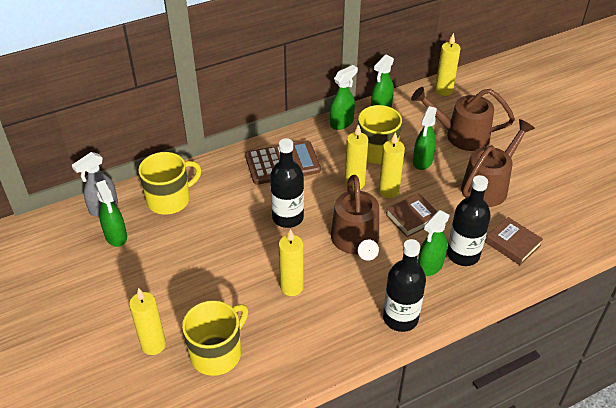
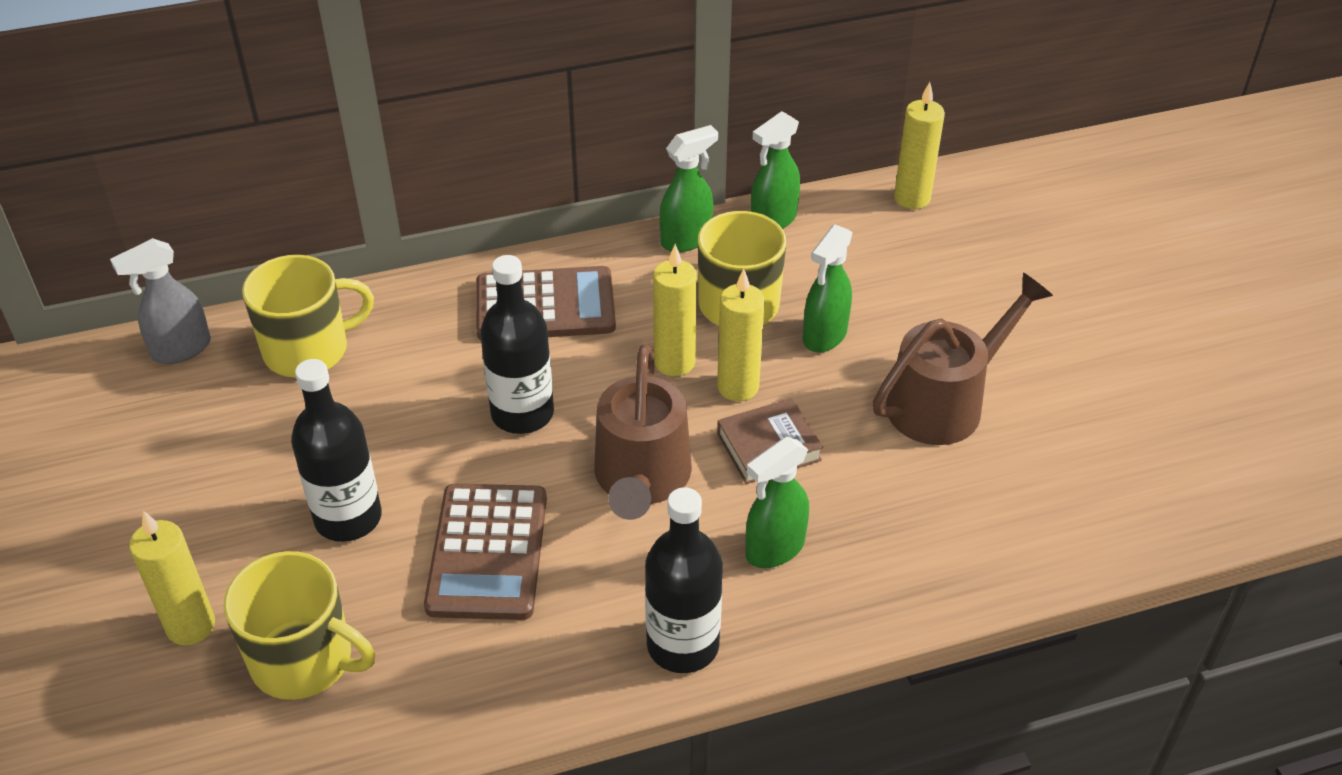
camera: 10 degrees right, 0 degrees up
green spray bottle [96,180,127,247] -> none
yellow mug [182,300,248,376] -> yellow mug turned 60 degrees clockwise [224,551,375,700]
yellow candle [278,229,304,296] -> brown calculator [424,484,547,620]
brown watering can [411,87,515,151] -> none
black bottle [447,175,491,266] -> black bottle moved to [291,359,382,542]
brown book [485,217,543,265] -> none

